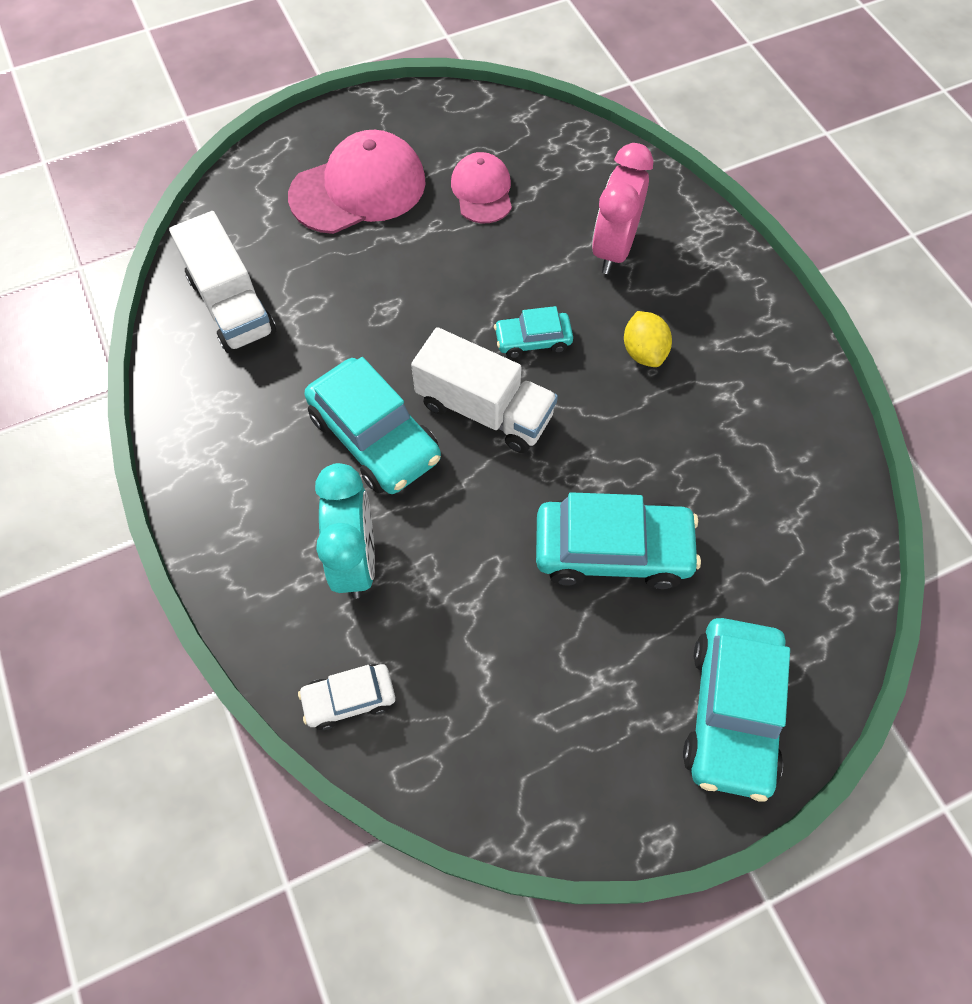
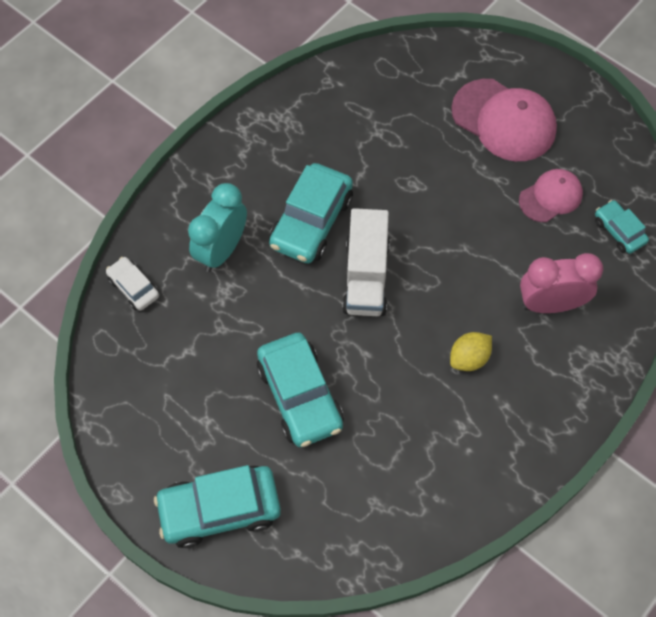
camera: 65 degrees right, 0 degrees up
white truck [169,211,276,353] -> none
turquoise clock [315,463,375,599] -> turquoise clock turned 150 degrees clockwise [188,183,247,272]
turquoise car [494,306,573,359] -> turquoise car moved to [595,200,649,254]

